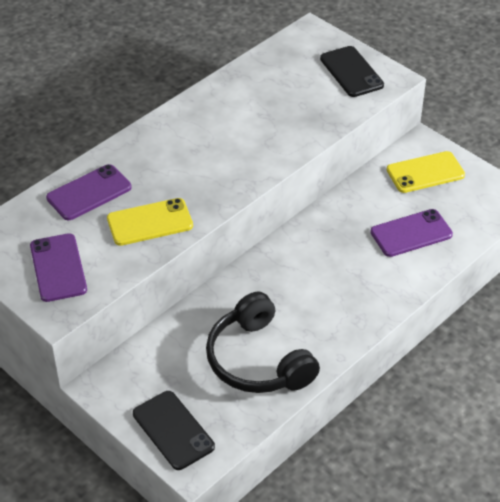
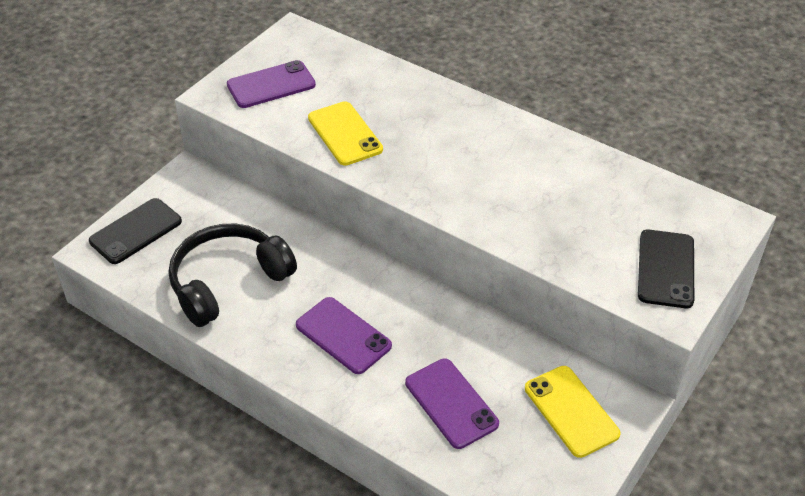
camera: 80 degrees right, 0 degrees up
purple phone [46,164,132,220] -> purple phone moved to [296,297,392,374]
black phone [320,46,384,97] -> black phone turned 45 degrees counterclockwise [638,230,694,308]

